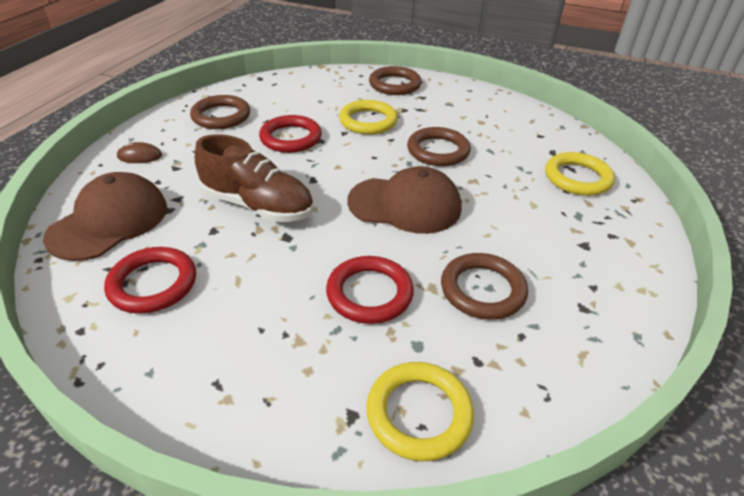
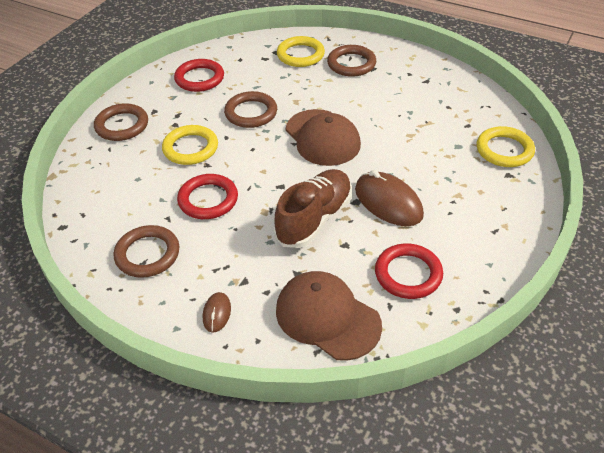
camera: 80 degrees left, 5 degrees up
red ring [326,256,414,324] -> red ring moved to [174,59,224,92]
brown cap [347,166,461,234] -> brown cap turned 135 degrees clockwise [286,109,361,166]
brown ring [441,253,528,320] -> brown ring moved to [327,45,376,77]
none -> brown mouse [355,170,424,226]

